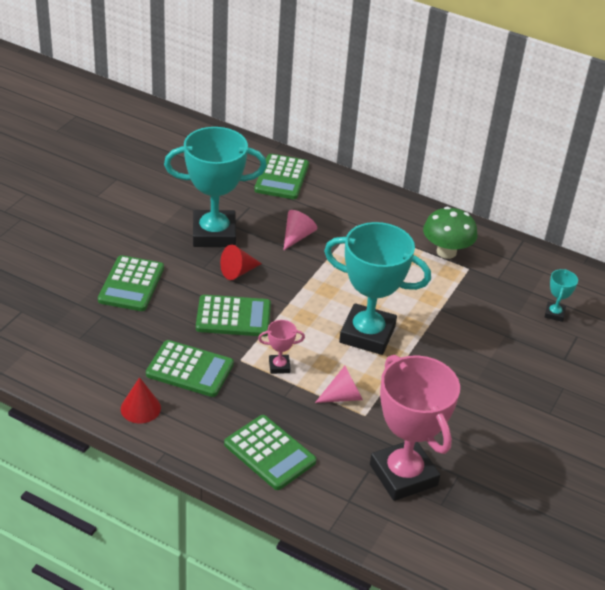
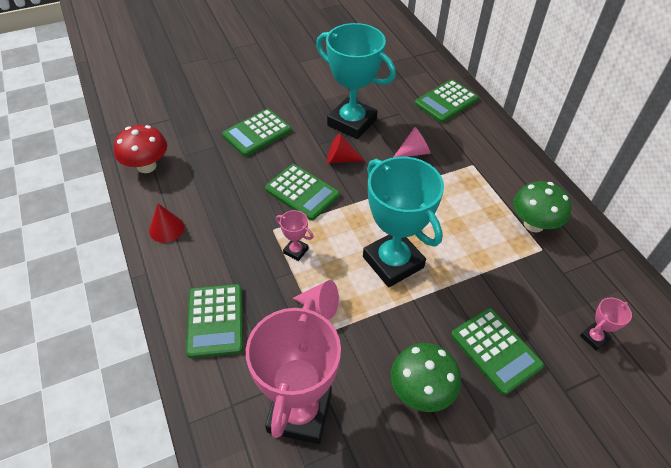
camera: 40 degrees right, 10 degrees up
green calculator [146,340,234,397] -> green calculator moved to [451,308,544,395]
turquoise trophy [545,269,578,322] -> pink trophy [580,298,632,351]
none -> red mushroom [114,125,167,173]
none -> green mushroom [391,343,461,412]

